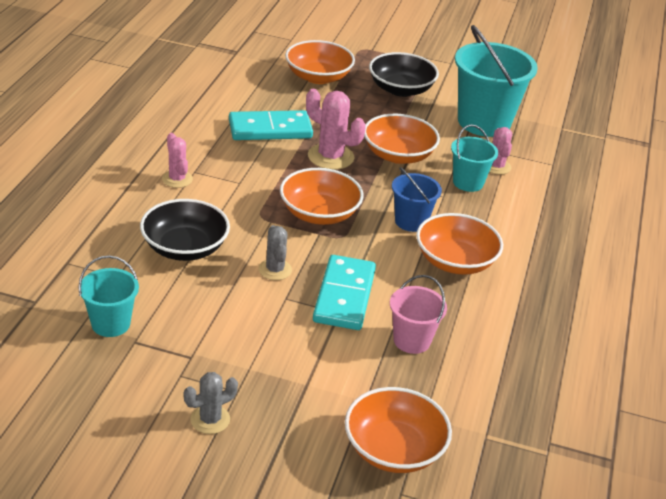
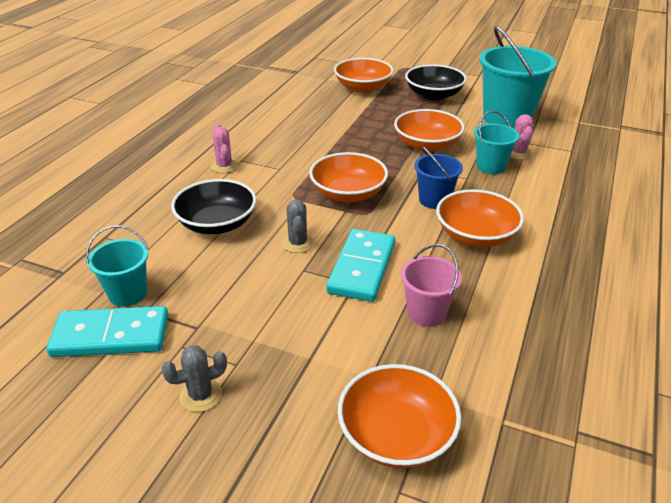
camera: 10 degrees right, 0 degrees up
turquoise domino [229,110,313,140] -> turquoise domino moved to [46,306,169,357]
pink cactus [306,89,366,170] -> none

